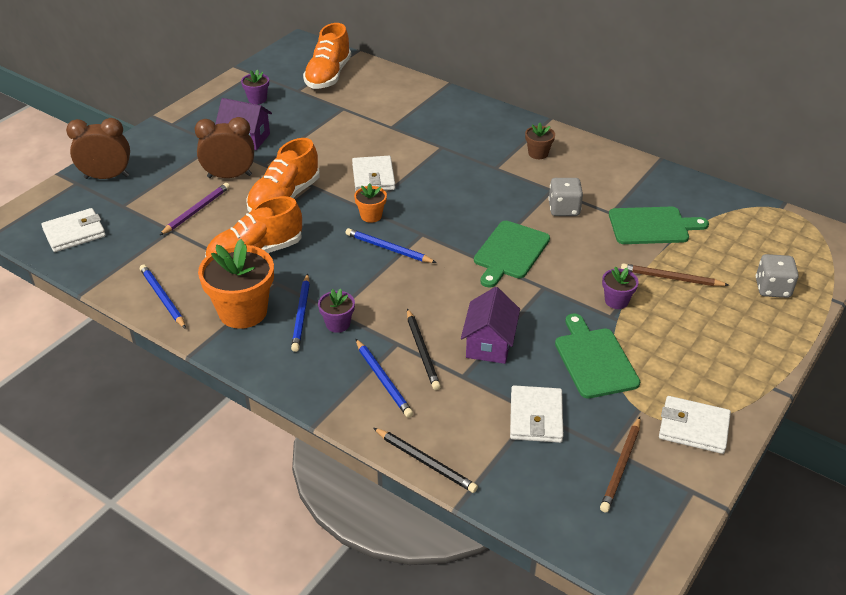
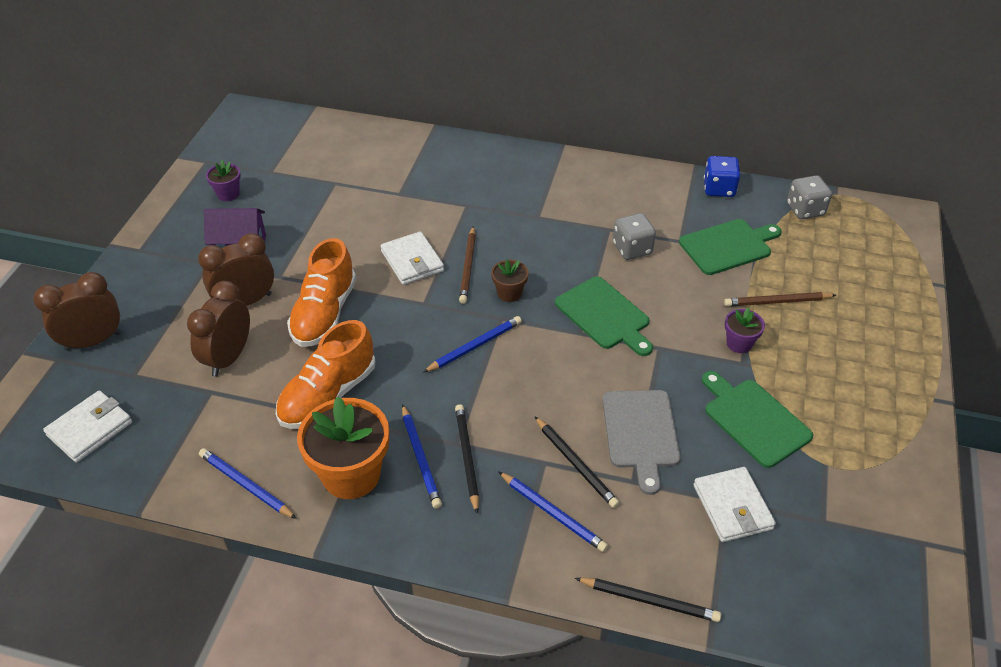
camera: 20 degrees left, 5 degrees up
purple pencil [160,183,230,235] -> brown clock [187,281,250,377]
orange shoe [303,23,351,89] -> none
purple flower pot [318,289,355,333] -> black pencil [455,404,479,513]
blue pencil [345,228,437,263] -> blue pencil turned 135 degrees clockwise [423,316,522,373]
orange flower pot [354,183,387,223] -> none
purple house [461,287,520,364] -> grey cutting board [602,390,681,495]
green cutting board [474,221,550,288] -> green cutting board turned 45 degrees counterclockwise [555,276,653,356]
brown flower pot [525,123,555,159] -> brown flower pot moved to [491,259,528,302]
brown pencil [600,417,641,513] -> brown pencil moved to [459,226,476,304]
white wallet [659,396,731,454] -> none
grey dice [756,254,799,298] -> grey dice moved to [787,175,832,219]
none -> blue dice [704,156,740,197]

